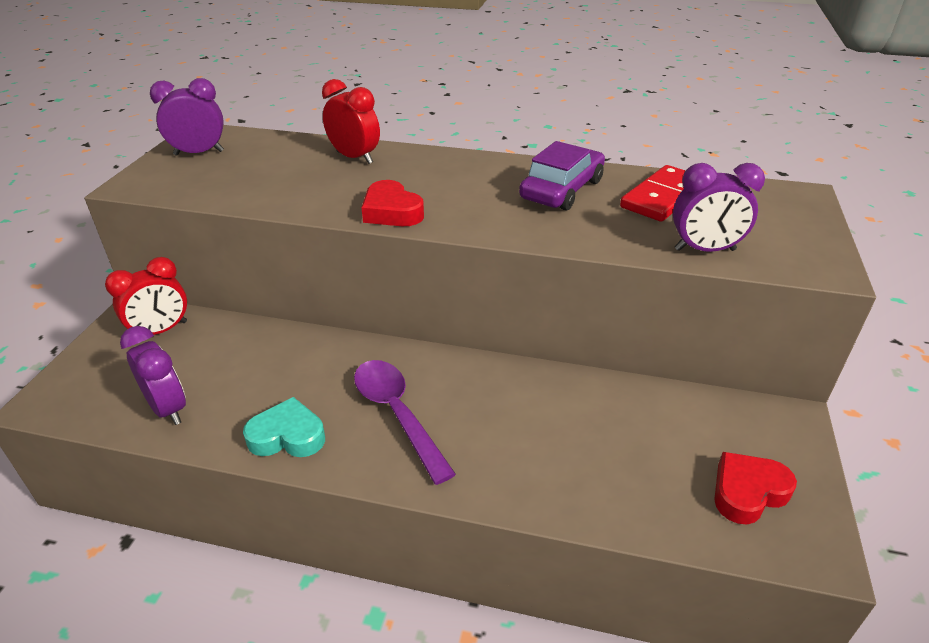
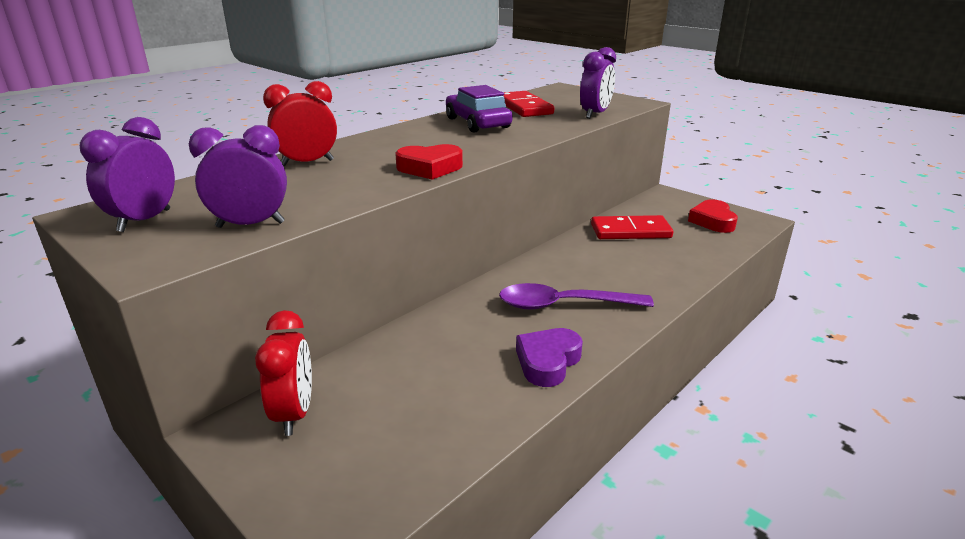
camera: 60 degrees left, 10 degrees down
purple clock [120,326,186,425] -> purple clock moved to [189,125,287,228]
turquoise heart [243,397,325,457] -> purple heart [516,328,583,387]
none -> red domino [591,215,673,239]

